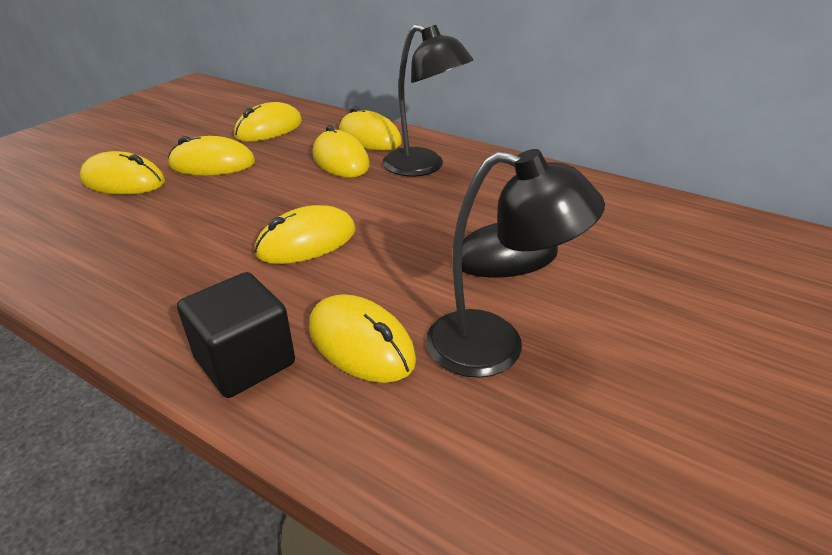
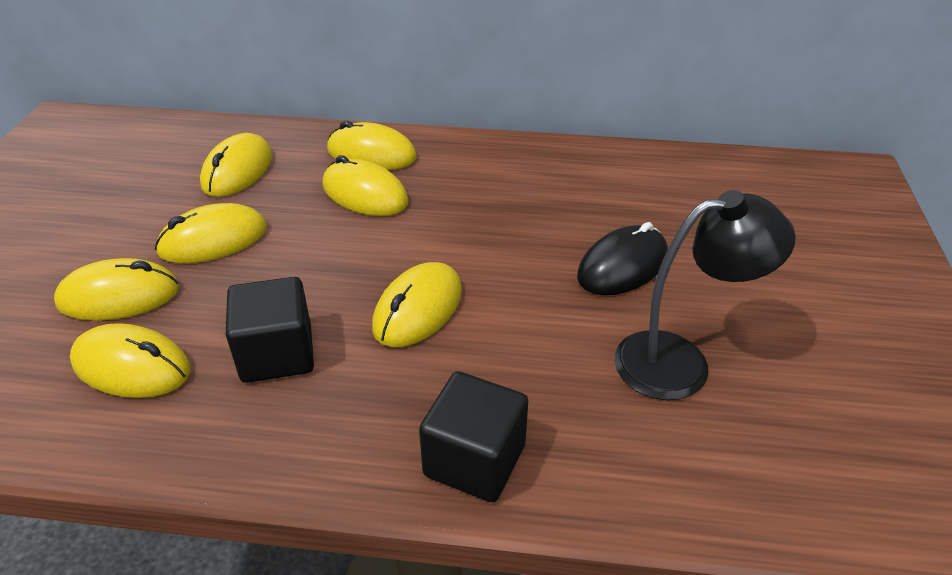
camera: 25 degrees left, 5 degrees up
yellow mouse [309,294,416,383] -> yellow mouse moved to [70,323,191,398]
black lamp [383,24,473,177] -> none
none -> black cube [226,277,314,383]

